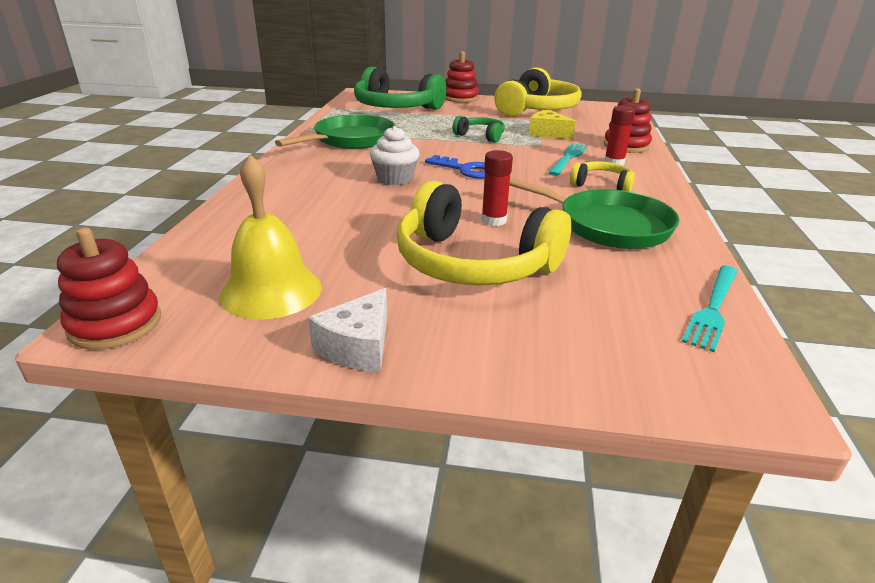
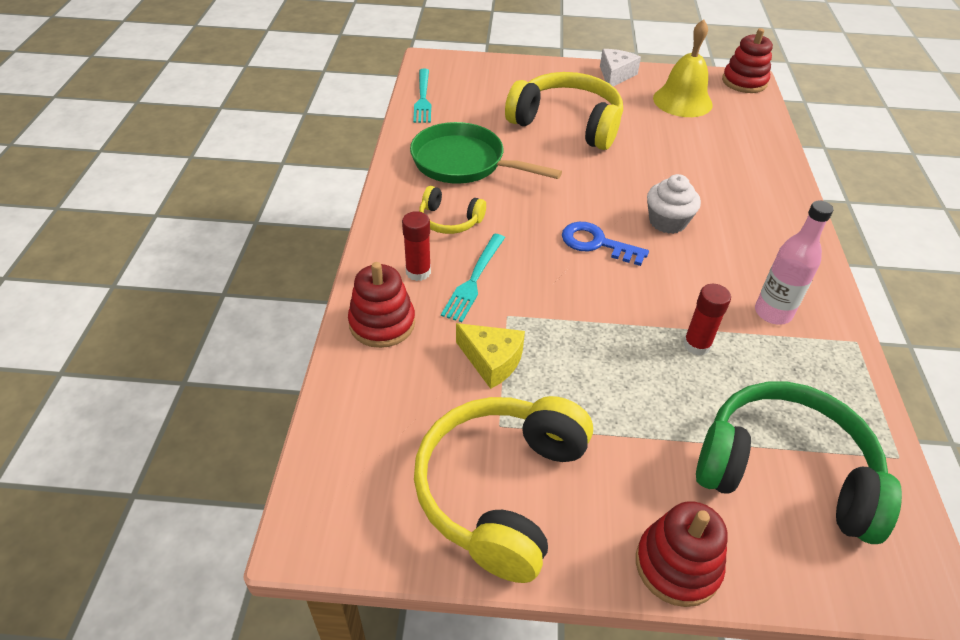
camera: 175 degrees right, 15 degrees up
green pan [275,114,395,149] -> pink bottle [755,201,834,325]
green headphones [452,116,505,143] -> none
red glue stick [481,150,513,226] -> red glue stick moved to [683,284,731,356]
turquoise fork [682,266,737,352] -> turquoise fork turned 150 degrees clockwise [413,69,431,123]

